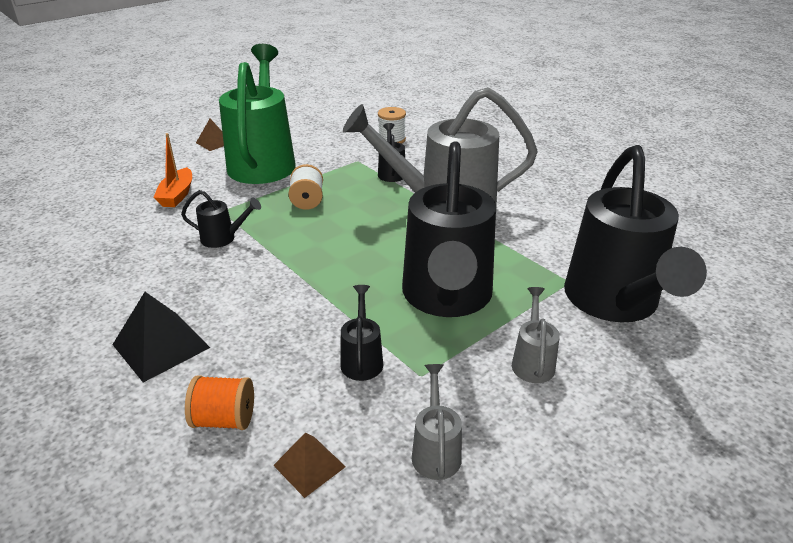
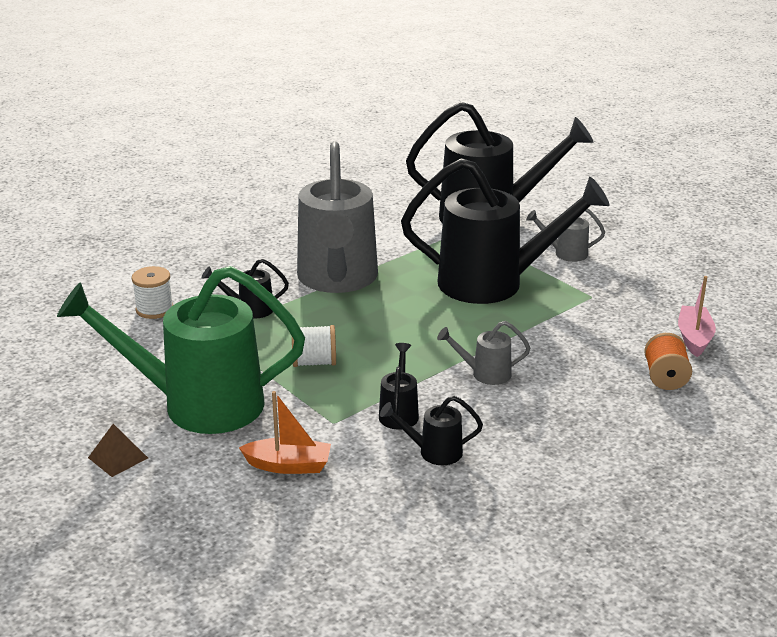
camera: 90 degrees left, 5 degrees down
black pyramid [112,292,210,383] -> none
brown pyramid [273,433,346,498] -> pink boat [678,276,716,357]
black watering can [340,285,383,381] -> black watering can moved to [380,396,483,465]
grey watering can [412,364,462,480] -> grey watering can moved to [437,321,530,385]

